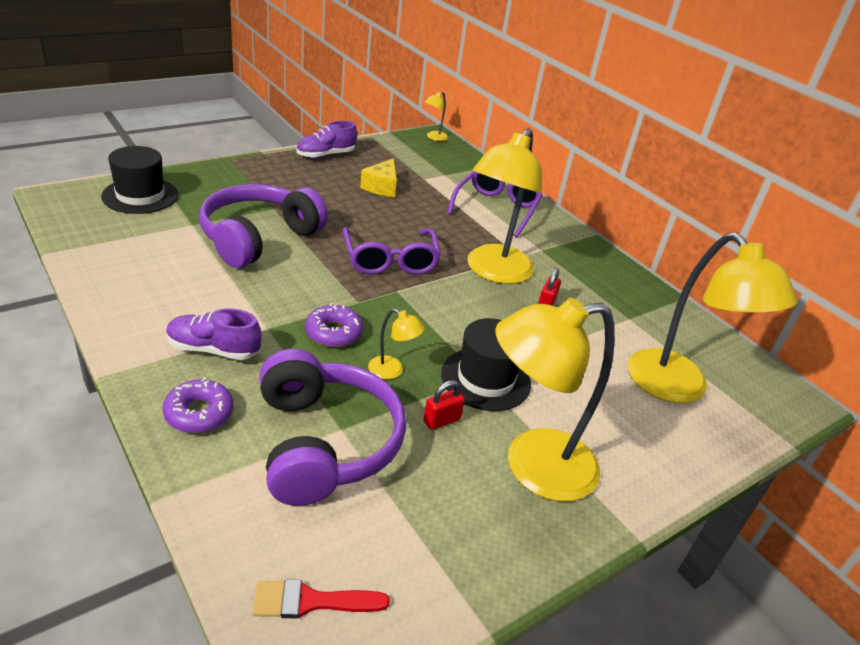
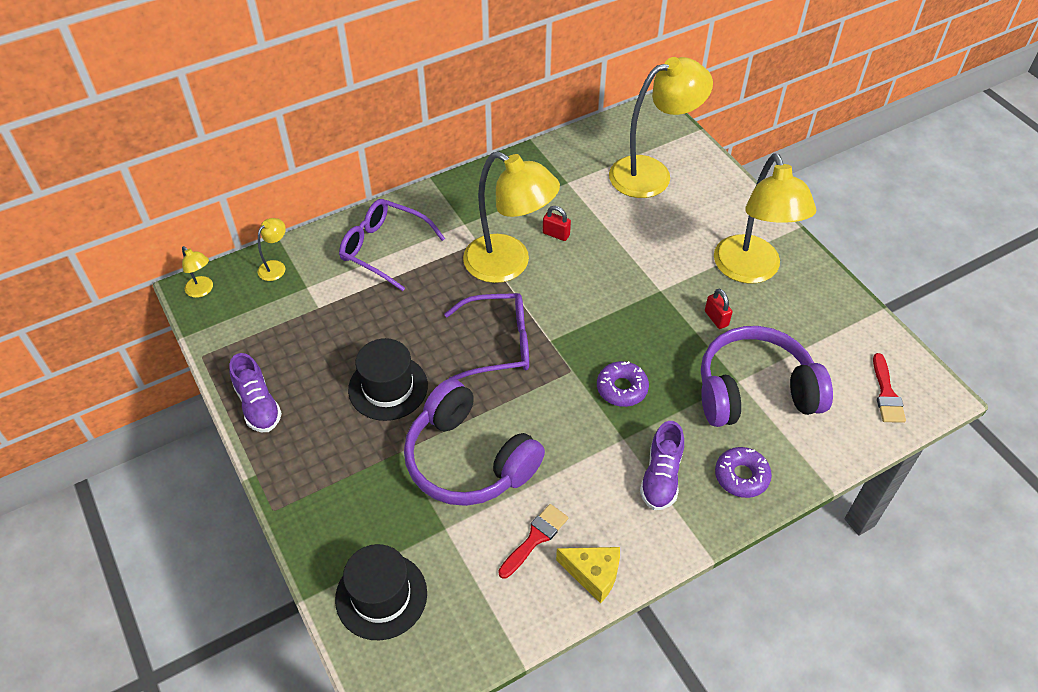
camera: 80 degrees left, 15 degrees up
yellow cheese [360,158,397,197] -> yellow cheese moved to [556,547,620,604]
yellow lamp [368,309,425,379] -> yellow lamp moved to [258,218,286,281]
black hat [441,318,531,411] -> black hat moved to [348,338,428,421]
none -> red brush [498,504,568,579]

